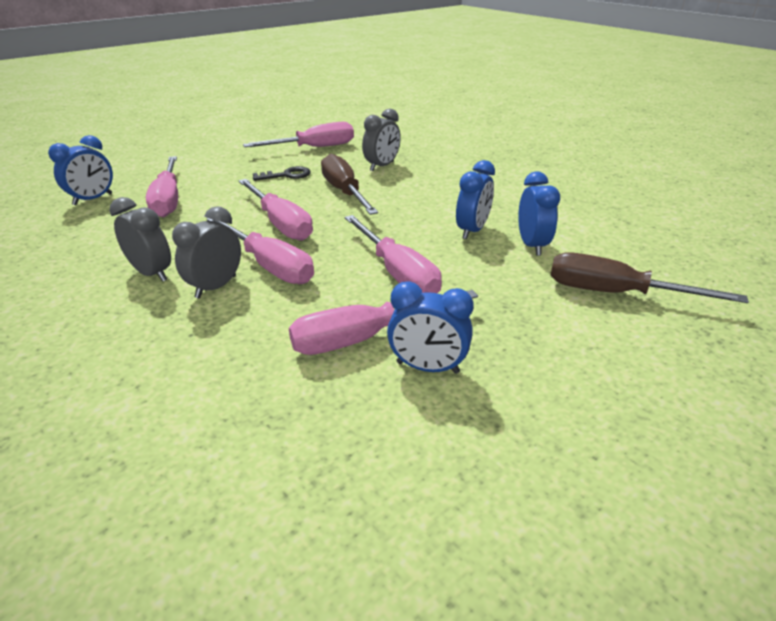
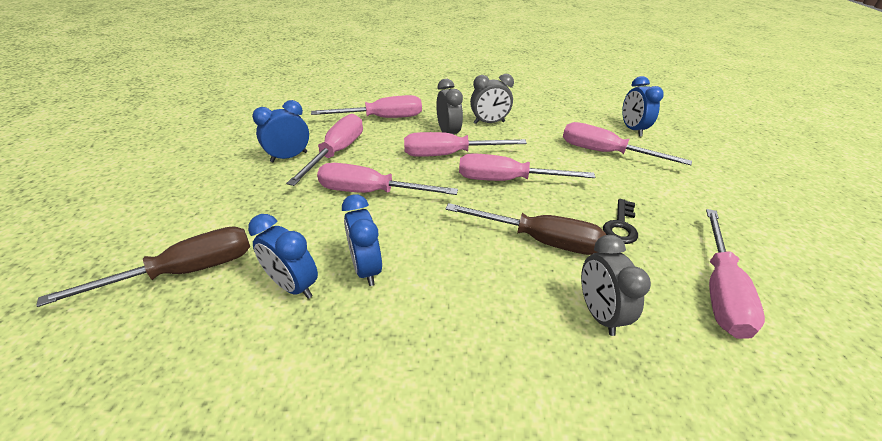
camera: 130 degrees right, 5 degrees up
none -> pink screwdriver [311,95,422,118]

